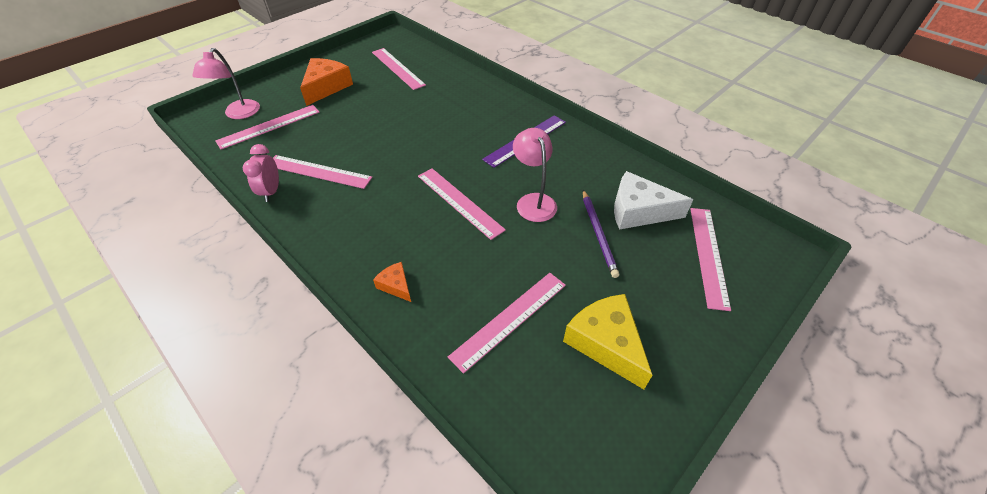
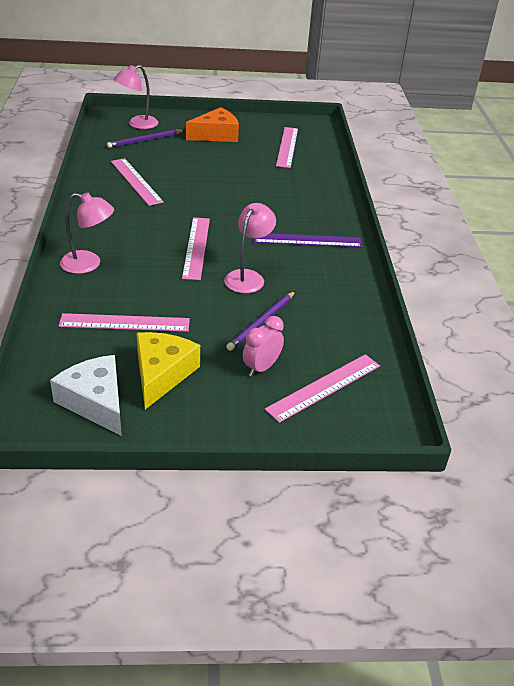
camera: 40 degrees right, 10 degrees down
pink ruler [215,105,320,149] -> purple pencil [107,129,185,148]
pink clock [243,144,279,202] -> pink clock moved to [243,316,284,377]
orange cheese [373,262,411,302] -> pink lamp [60,192,114,274]
white cheese [614,171,693,230] -> white cheese moved to [50,355,122,436]

